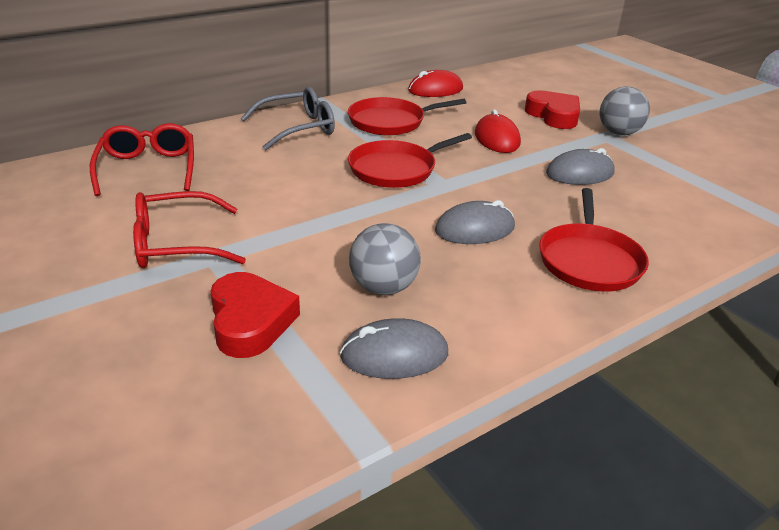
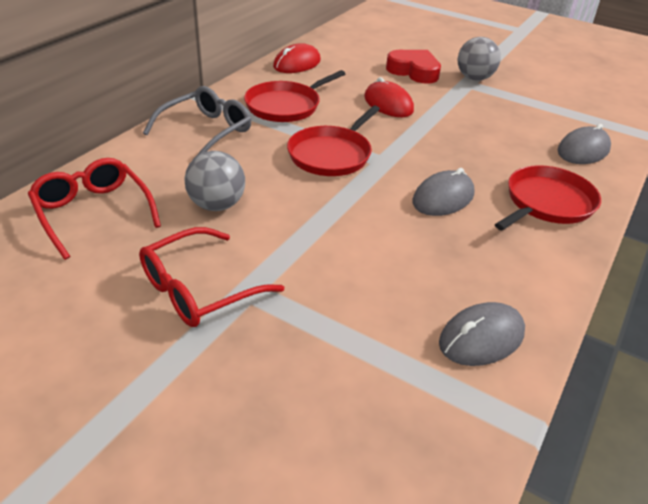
camera: 25 degrees left, 5 degrees up
red heart [210,272,300,358] -> none
grey ball [349,223,421,295] -> grey ball moved to [184,151,245,211]
red pan [539,188,649,292] -> red pan turned 120 degrees counterclockwise [495,165,601,231]
grey mouse [546,148,615,185] -> grey mouse moved to [558,124,611,164]

